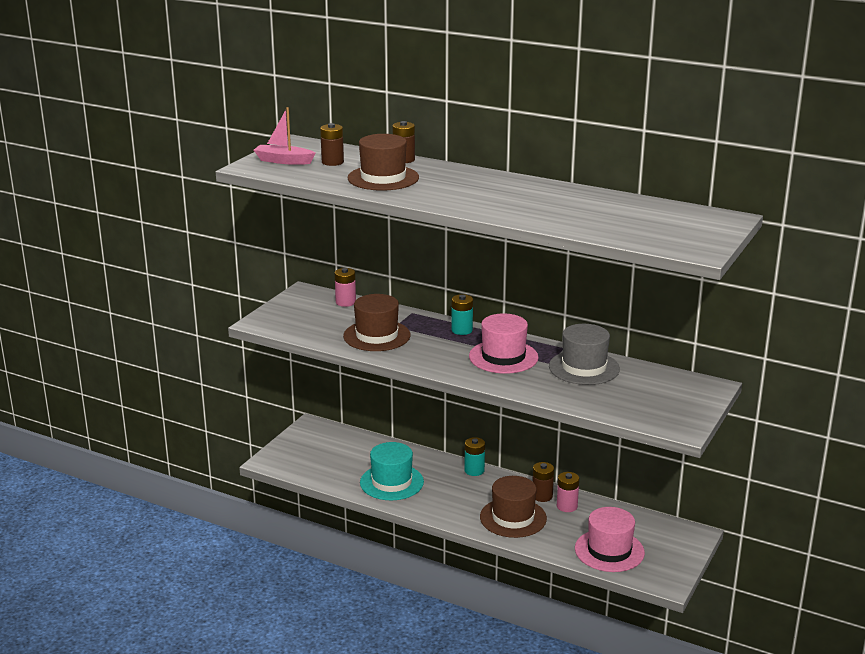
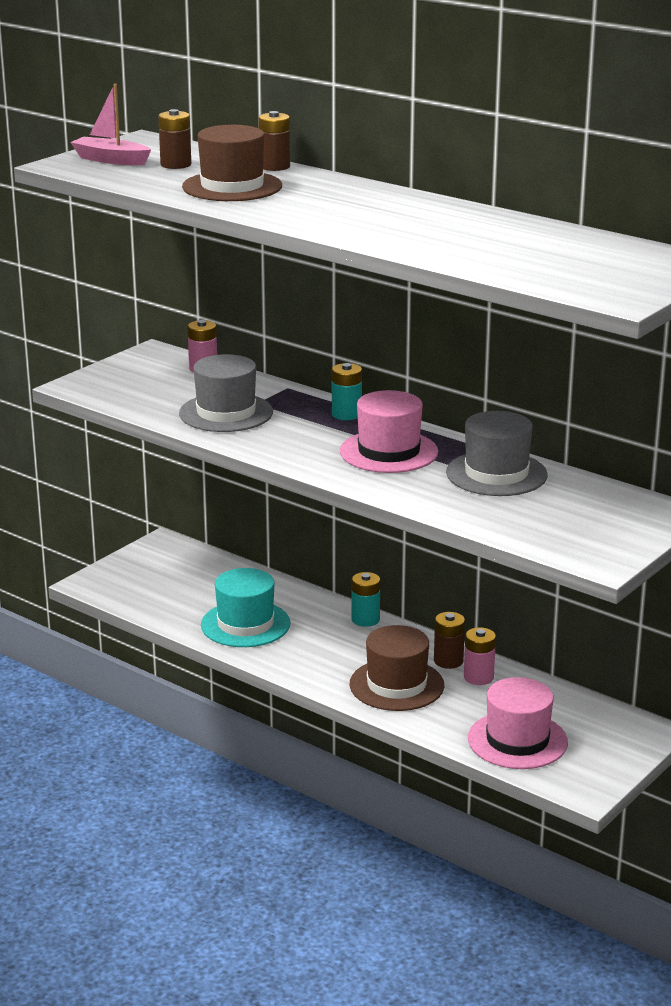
camera: 10 degrees right, 0 degrees up
brown hat [343,294,411,351] -> grey hat [179,354,273,432]

